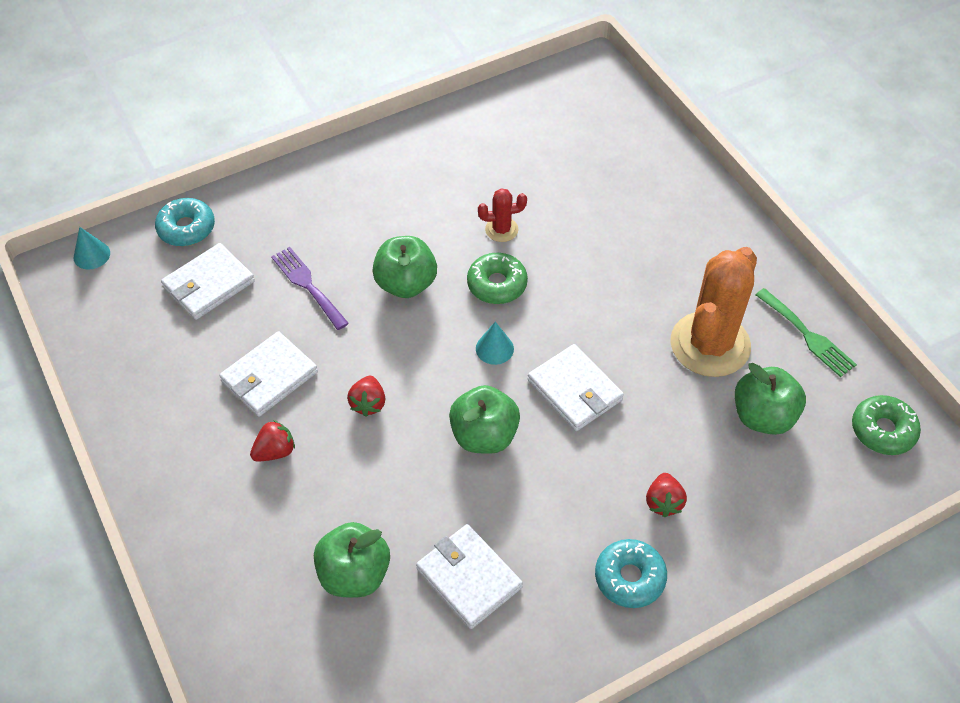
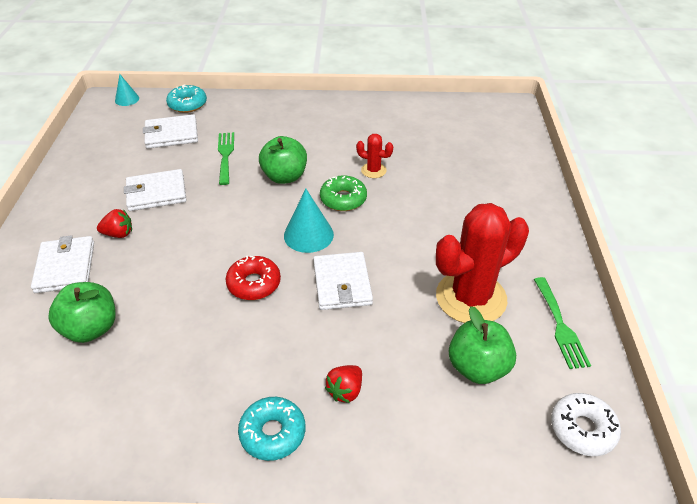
camera: 30 degrees right, 10 degrees down
purple fork [271,247,349,330] -> green fork [218,132,234,185]
red strawberry [347,376,386,417] -> none
white wallet [416,524,523,629] -> white wallet moved to [31,235,94,293]
green apple [449,385,520,454] -> red donut [226,256,281,300]
turquoise cone [476,322,514,365] -> turquoise cone [284,189,334,253], size x1.63
orange cactus [670,247,757,377] -> red cactus [436,203,529,323]
green donut [852,395,921,455] -> white donut [551,393,621,456]

